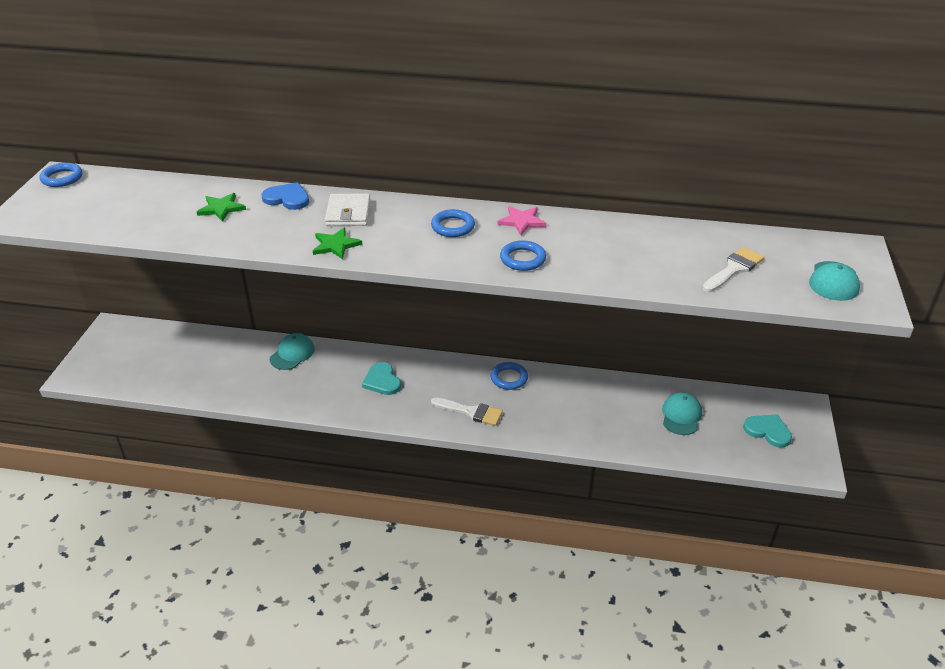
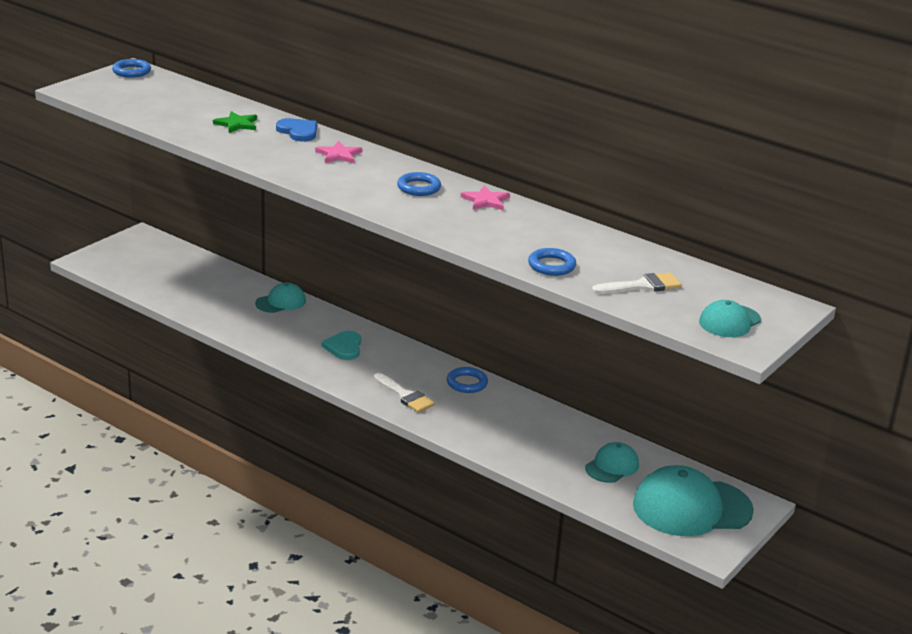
camera: 25 degrees right, 10 degrees down
green star [313,227,362,259] -> none
white wallet [325,193,371,226] -> pink star [315,141,362,163]
blue ring [500,240,546,271] -> blue ring moved to [528,248,576,276]
turquoise heart [743,414,792,447] -> turquoise cap [633,465,754,536]

